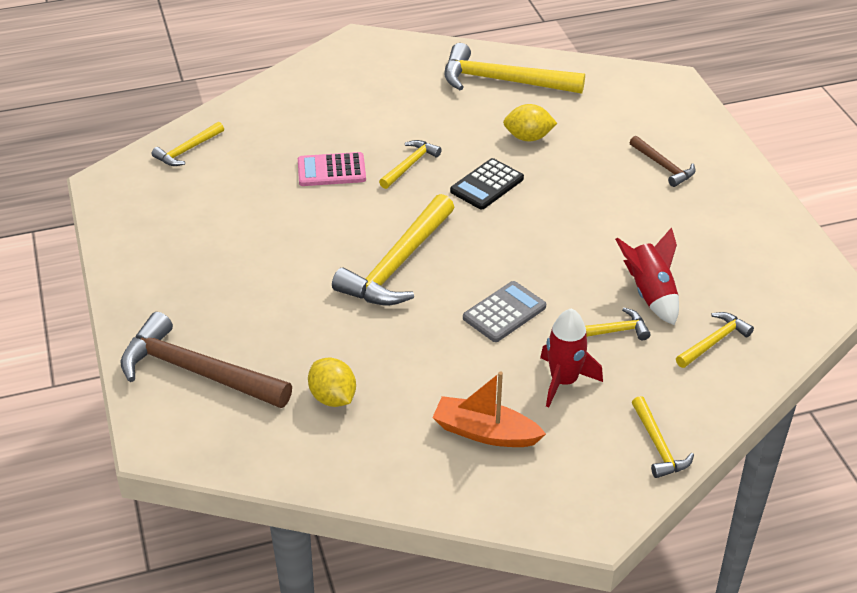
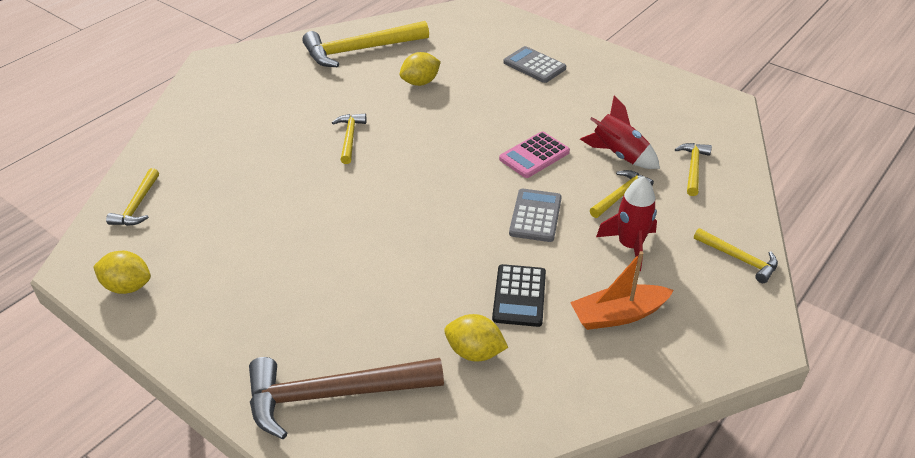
camera: 35 degrees left, 0 degrees up
pink calculator [298,152,366,186] -> pink calculator moved to [499,131,570,178]
yellow hammer [332,194,454,306] -> none
black calculator [450,158,524,209] -> black calculator moved to [492,264,546,327]
brown hammer [629,136,696,187] -> grey calculator [503,46,566,83]
none -> yellow lemon [93,251,151,294]

